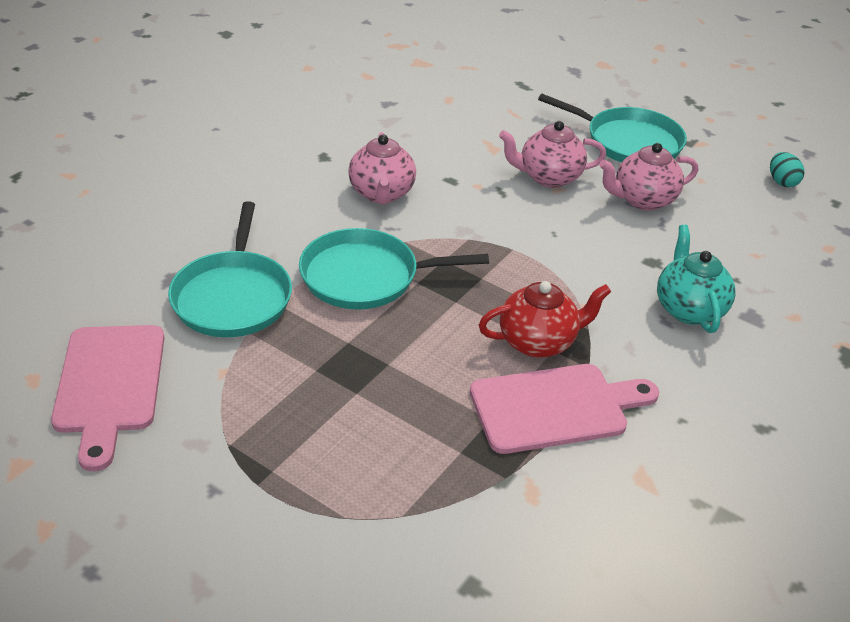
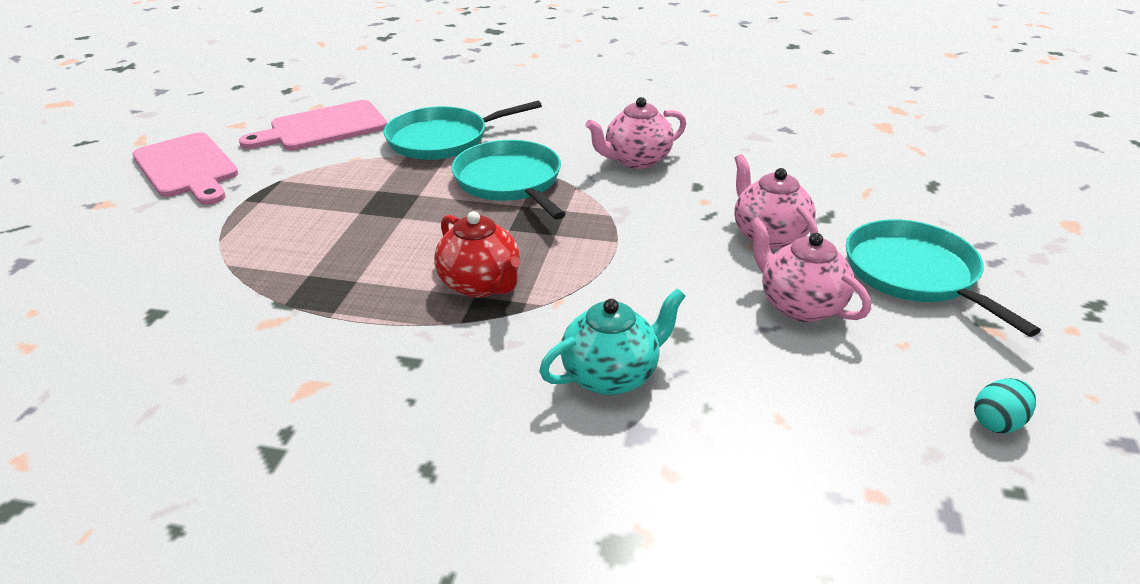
camera: 70 degrees right, 5 degrees down
pink cutting board [470,364,659,454] -> pink cutting board moved to [132,132,238,205]
turquoise pan [538,94,687,162] -> turquoise pan turned 150 degrees clockwise [846,219,1041,337]

